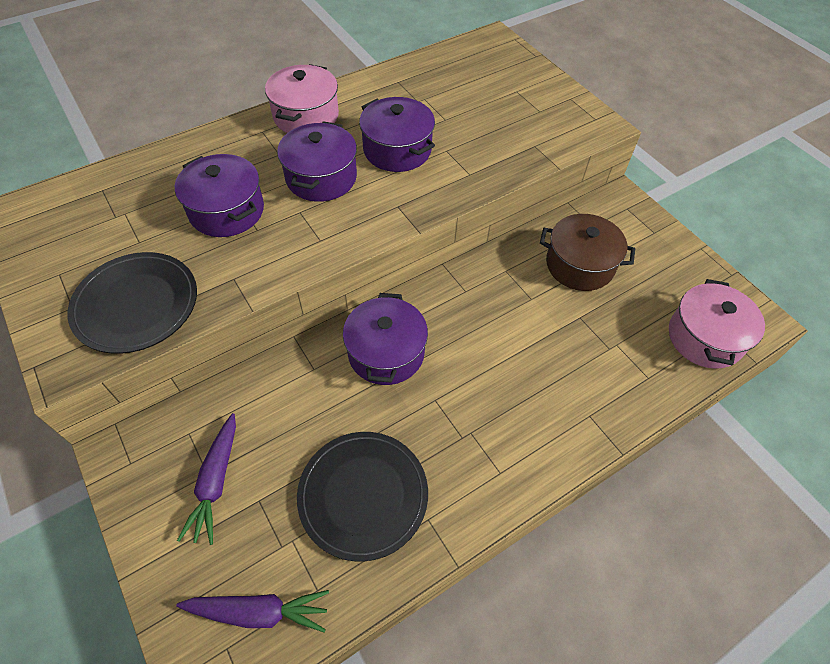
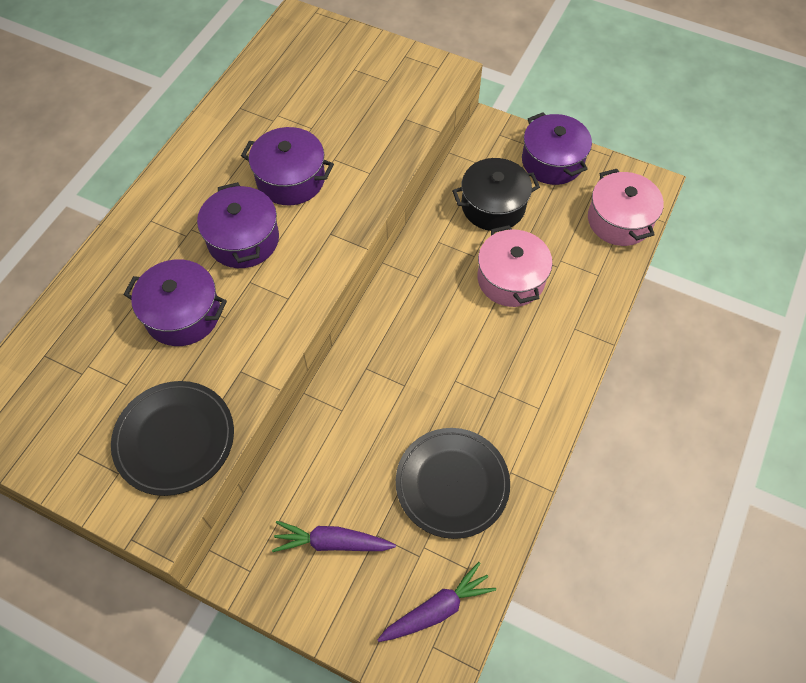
camera: 30 degrees left, 5 degrees up
purple carrot [177,413,236,545] -> purple carrot turned 120 degrees clockwise [272,521,396,552]
pink pot [265,64,339,133] -> pink pot moved to [478,225,553,307]
purple pot [343,293,428,385] -> purple pot moved to [522,112,592,185]
brown pot [540,214,635,291] -> black pot [452,158,540,231]

